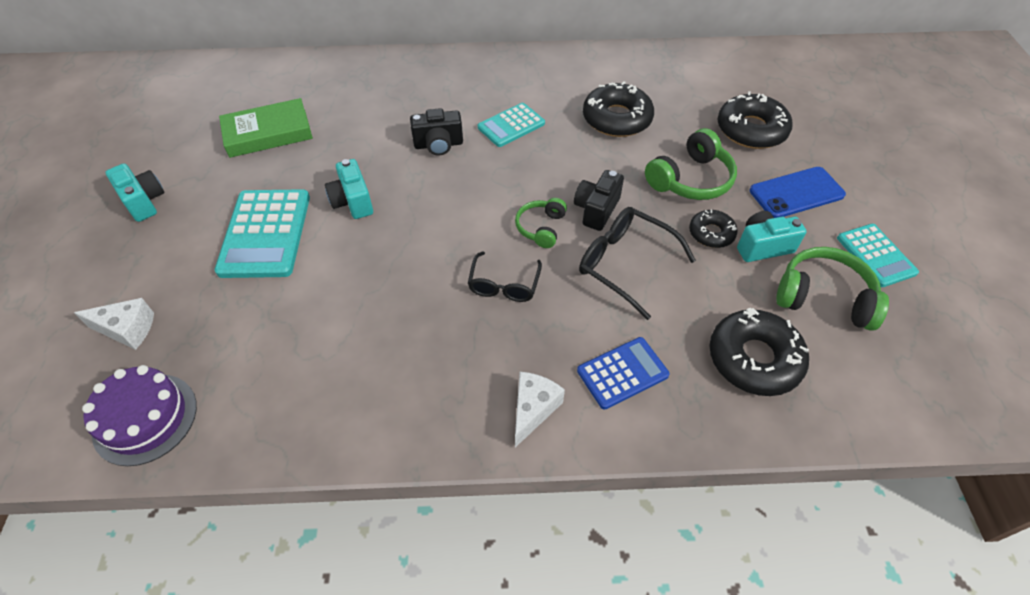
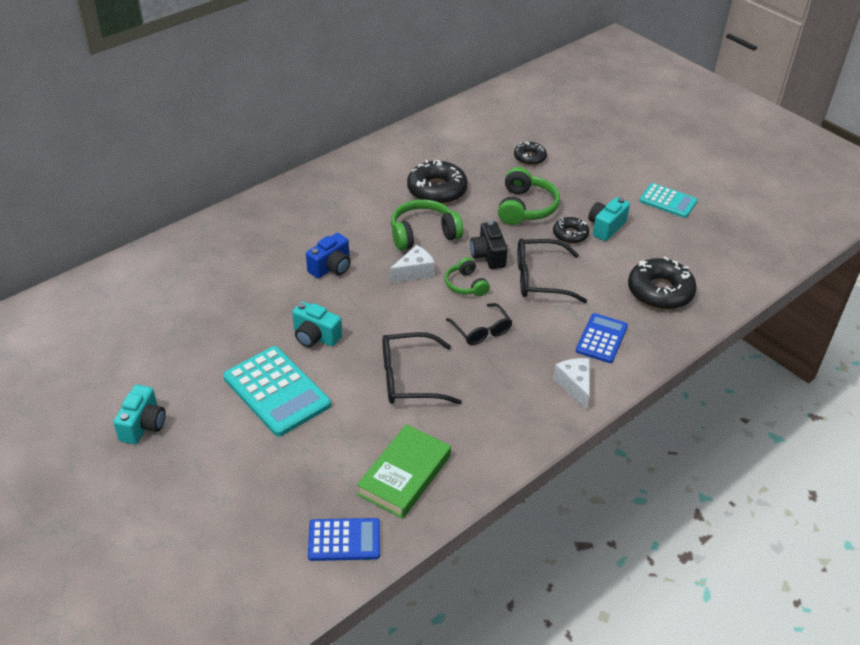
camera: 40 degrees left, 10 degrees down
white cheese [74,298,154,350] -> white cheese moved to [390,245,435,283]
purple cake [82,365,197,466] -> blue calculator [308,518,380,561]
turquoise camera [106,163,165,222] -> turquoise camera turned 90 degrees clockwise [113,385,165,444]
green book [219,98,313,158] -> green book moved to [357,424,451,519]
black camera [410,108,463,156] -> blue camera [306,233,351,279]
turquoise calculator [478,103,545,147] -> none
black donut [717,91,793,149] -> black donut [514,142,547,165], size x0.57
blue phone [749,167,846,218] -> none
green headphones [776,247,889,331] -> green headphones moved to [391,199,463,251]
none -> black glasses [383,332,462,404]

